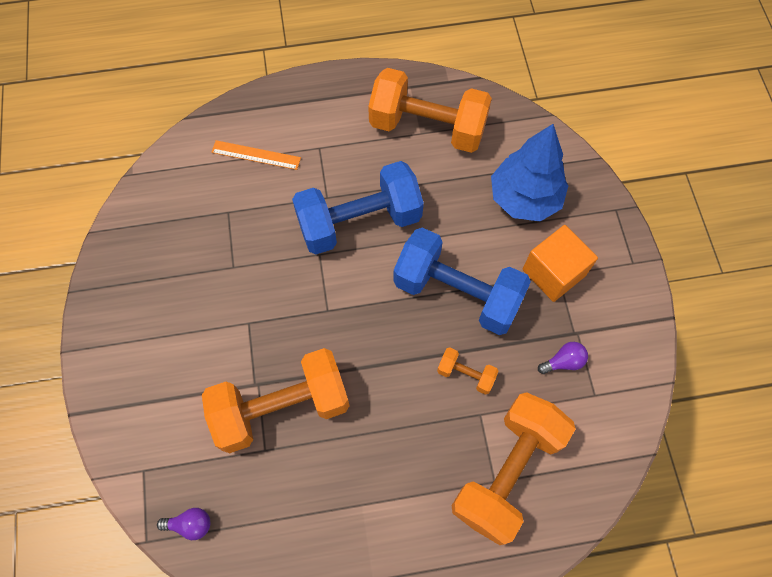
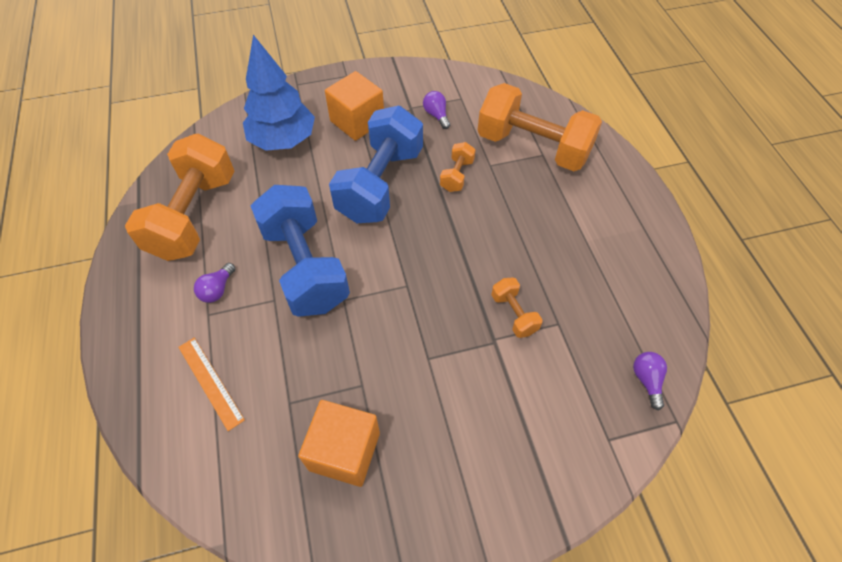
camera: 95 degrees left, 10 degrees down
orange dumbbell [202,348,350,453] -> orange dumbbell [491,277,542,338], size x0.44
orange ruler [211,140,301,170] -> orange ruler turned 45 degrees counterclockwise [178,338,245,431]
none -> purple light bulb [194,263,235,303]
none -> orange cube [298,400,380,487]

